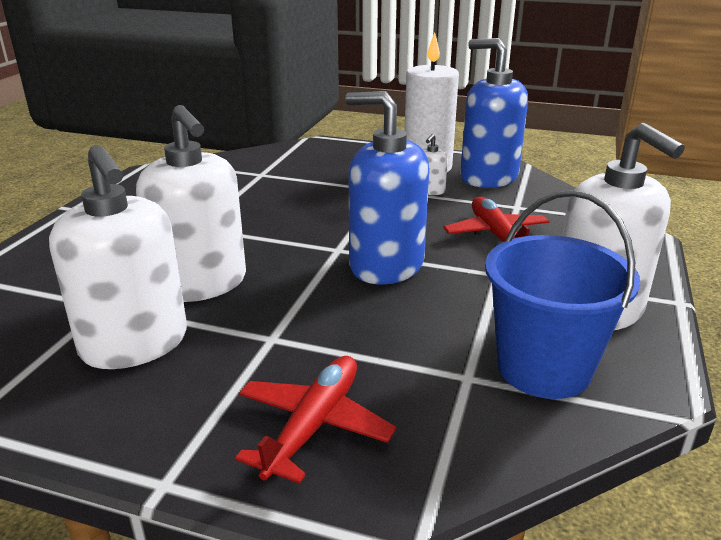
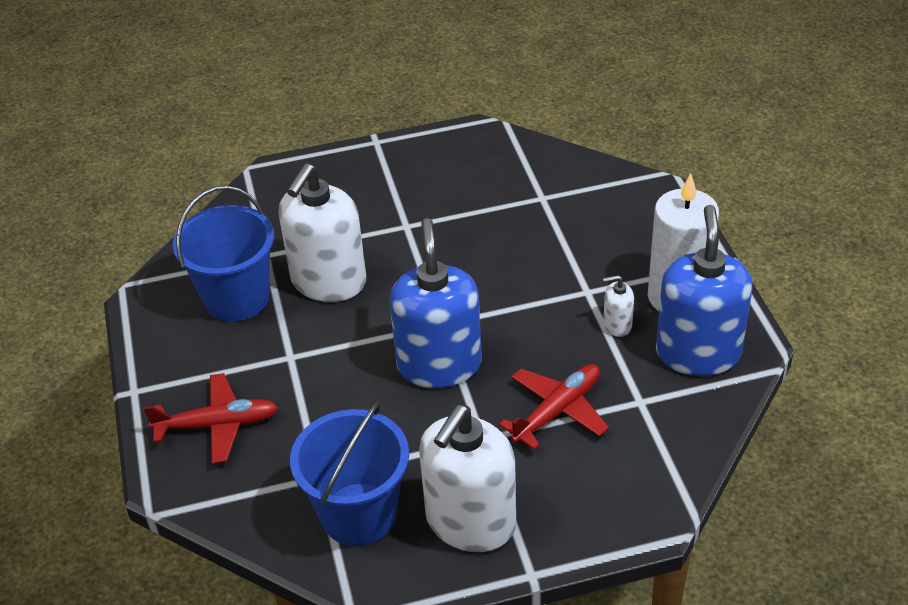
camera: 60 degrees right, 15 degrees up
white soap dispenser [49,145,187,369] -> blue bucket [173,186,274,322]

